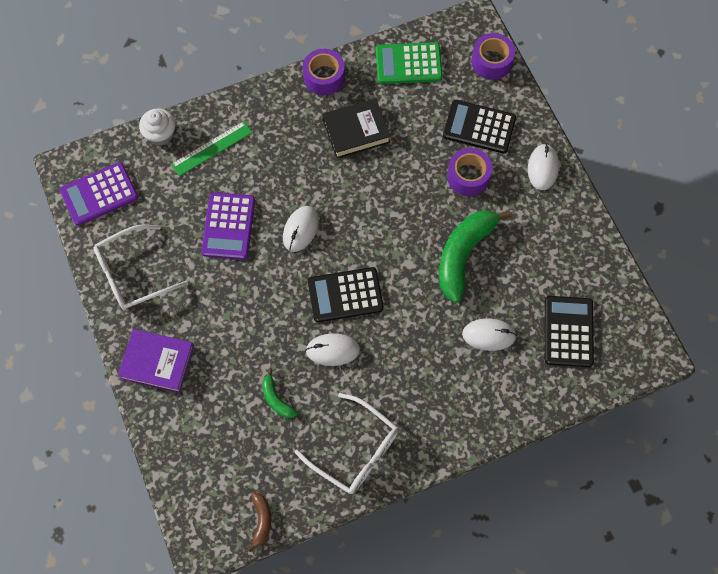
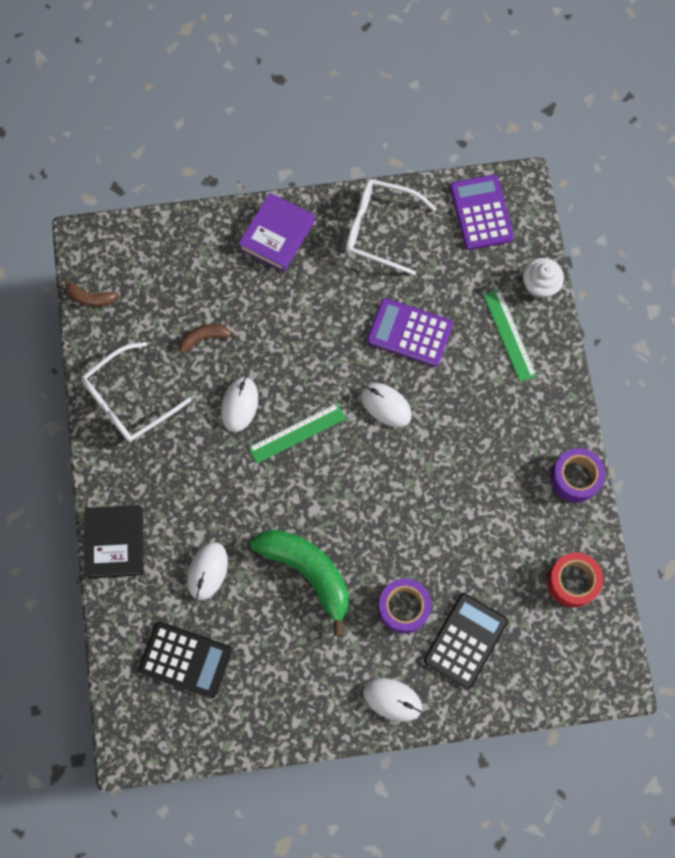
camera: 105 degrees right, 5 degrees up
white glasses [93,225,188,311] -> white glasses turned 60 degrees counterclockwise [346,179,437,276]
green banana [262,369,298,418] -> brown banana [179,324,237,353]
black calculator [308,267,384,322] -> green ruler [248,403,346,464]
black book [322,98,391,159] -> black book moved to [85,505,144,578]
green calculator [376,42,443,84] -> red tape [547,553,603,607]
purple tape [471,33,515,80] -> none

